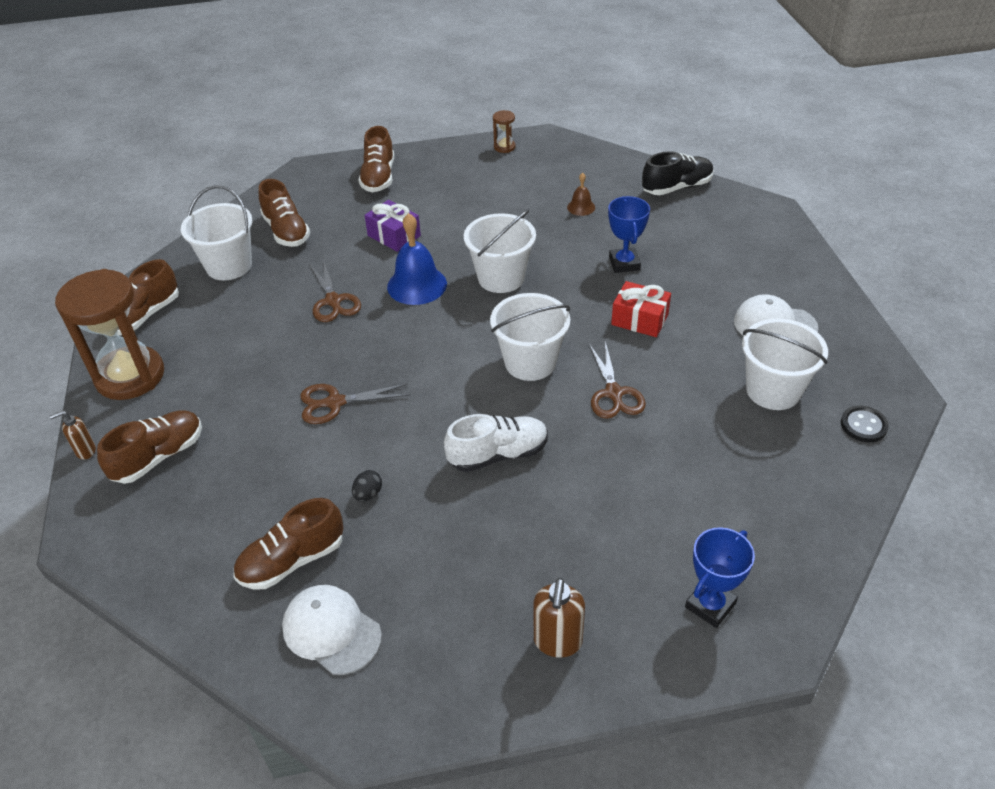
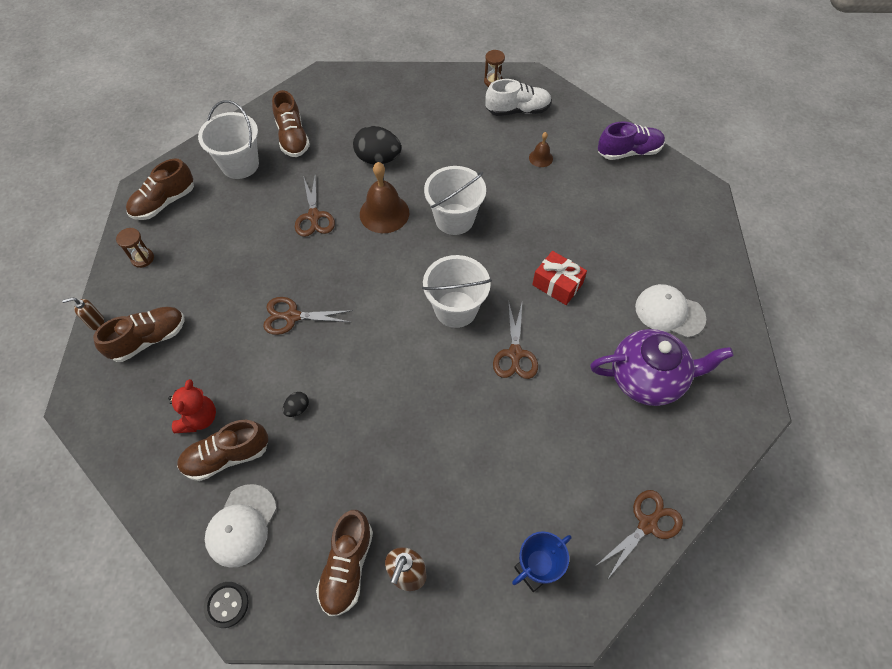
camera: 10 degrees right, 15 degrees up
brown hourglass [55,269,164,400] -> brown hourglass [116,228,154,268], size x0.41
white cap [282,585,382,675] -> white cap turned 120 degrees counterclockwise [205,484,277,568]
brown shoe [359,126,394,192] -> brown shoe moved to [316,510,373,616]
purple gift [365,200,421,252] -> black egg [353,126,401,164]
blue bell [387,213,447,305] -> brown bell [360,162,409,233]
white shoe [444,414,548,472] -> white shoe moved to [485,79,552,116]
blue trophy [608,196,650,273] -> none
black shoe [642,151,714,195] -> purple shoe [598,121,665,160]
white bucket [742,319,828,410] -> purple teapot [590,329,734,406]
black button [841,406,889,442] -> black button moved to [204,582,249,628]
none -> red teddy bear [168,379,216,433]
none -> brown scissors [597,490,683,580]

